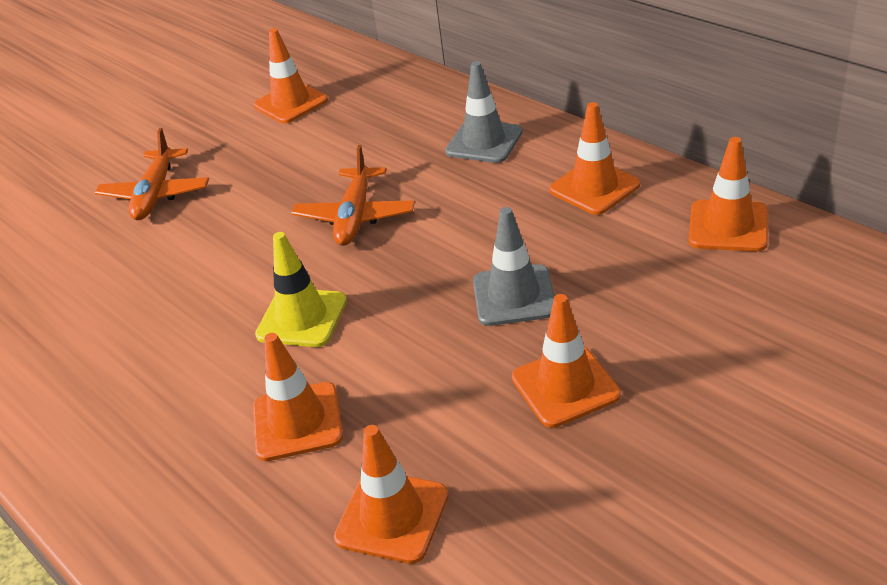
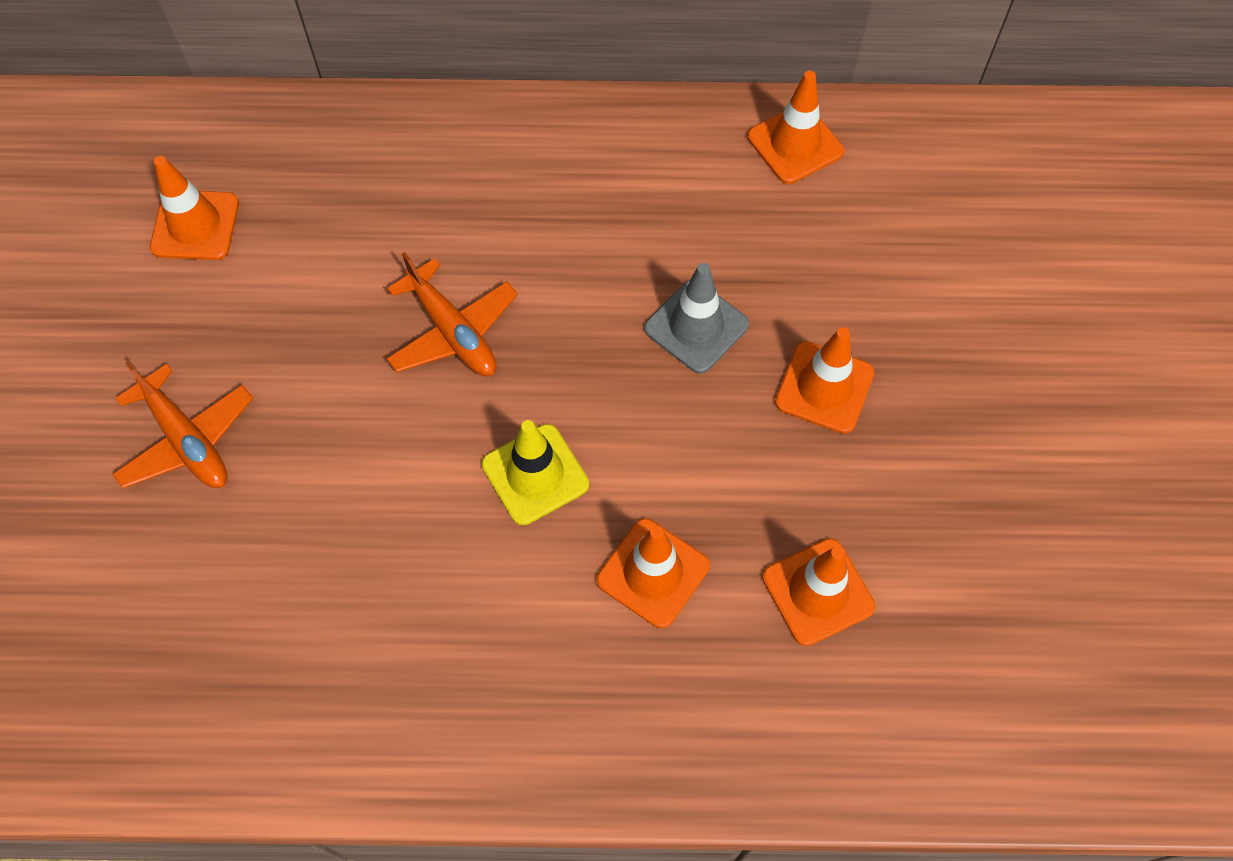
camera: 50 degrees left, 25 degrees up
grey traffic cone [445,61,523,163] -> none
orange traffic cone [549,102,640,215] -> none

